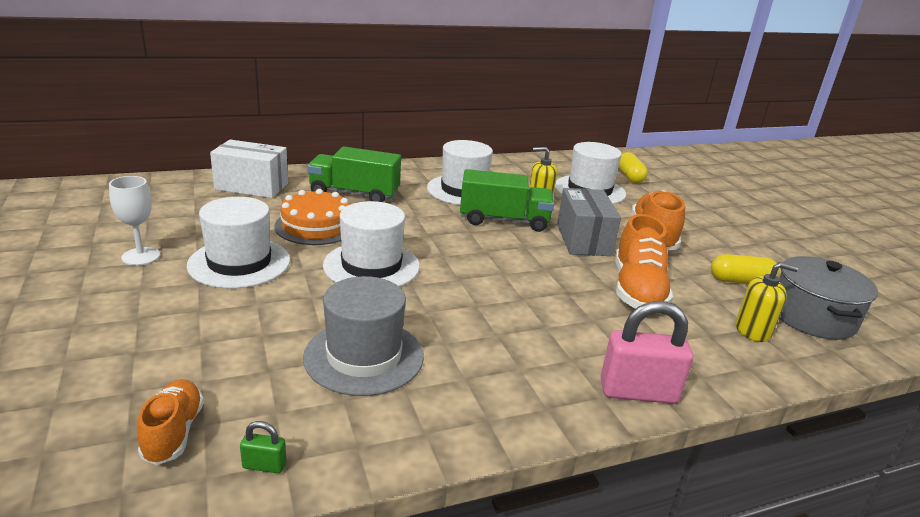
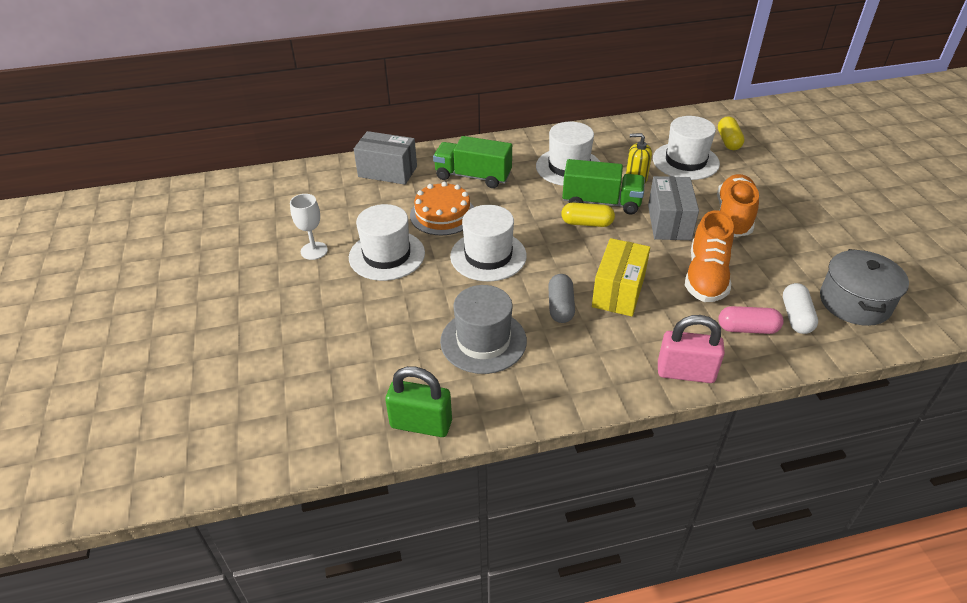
camera: 10 degrees right, 15 degrees up
orange shoe [137,379,204,465] -> none
white box [210,140,288,198] -> grey box [354,131,417,185]
green padlock [240,421,286,473] -> green padlock [385,366,452,437], size x2.27
yellow capsule [711,254,779,284] -> yellow capsule moved to [561,202,615,227]
yellow soap dispenser [736,262,798,342] -> white capsule [783,283,818,334]
none -> grey capsule [548,274,575,323]
none -> yellow box [592,238,650,317]
none -> pink capsule [718,306,784,334]

